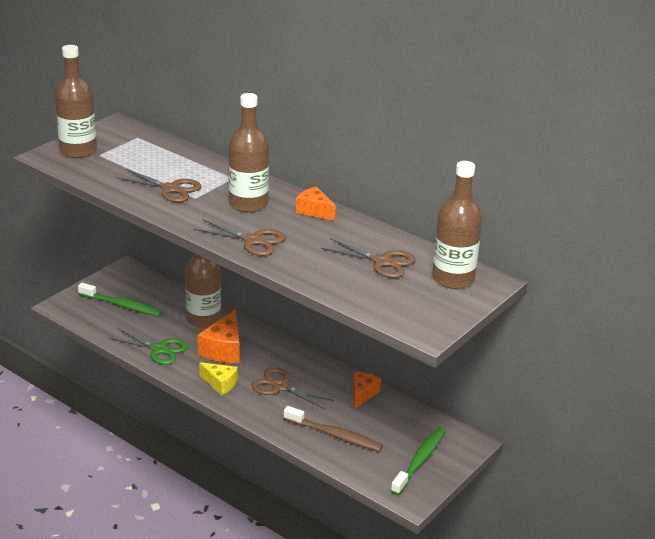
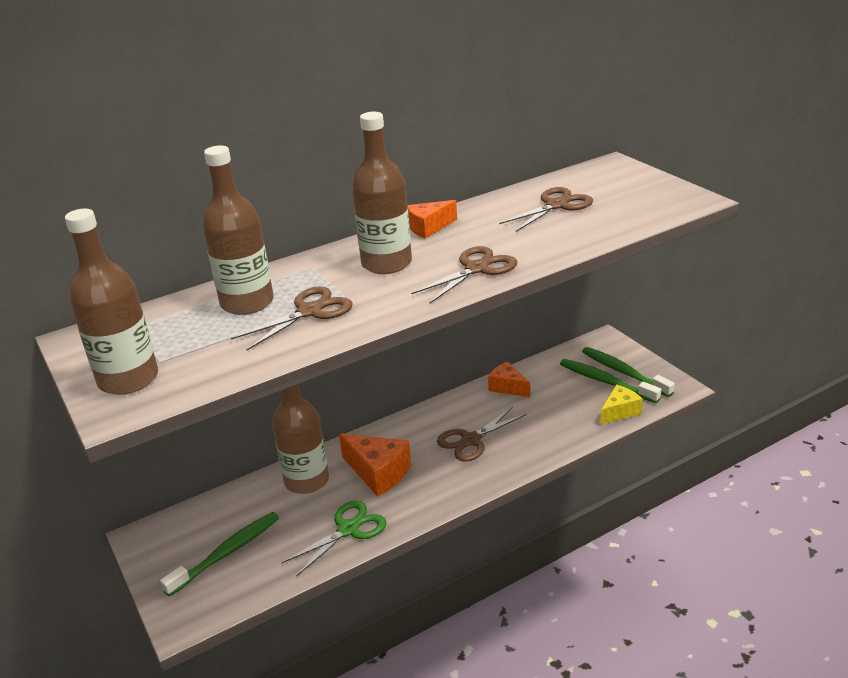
camera: 65 degrees left, 0 degrees up
yellow cheese [199,362,238,395] -> yellow cheese moved to [600,385,643,425]
brown toothbrush [284,406,383,452] -> none
brown bottle [432,161,482,289] -> brown bottle moved to [202,146,273,315]
none -> green toothbrush [560,359,661,403]

